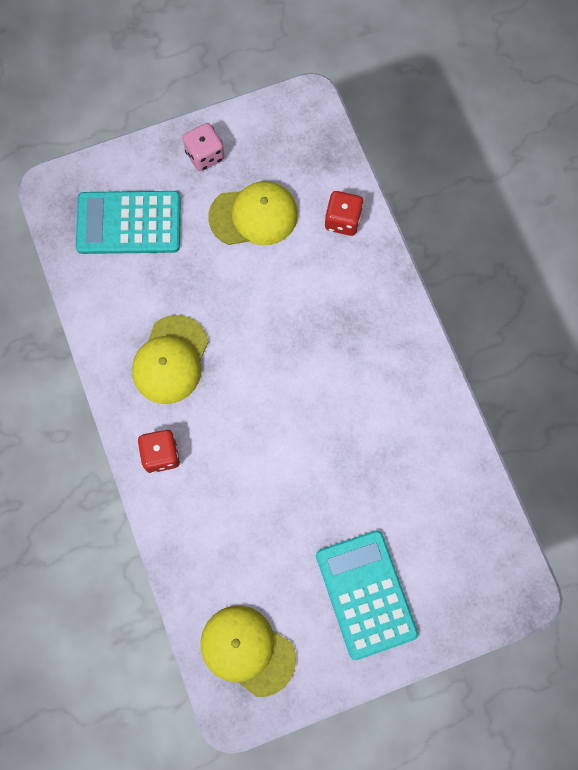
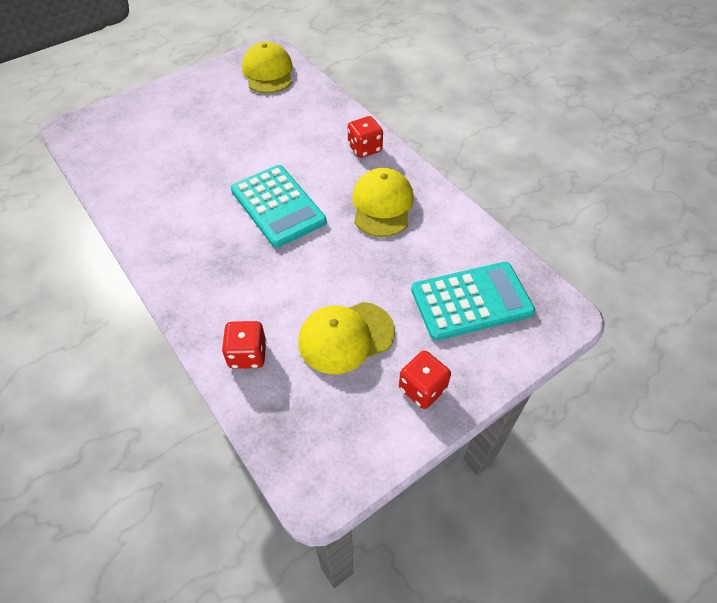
camera: 165 degrees right, 20 degrees down
pink dice [183,123,224,171] -> red dice [399,351,451,409]
yellow cap [200,605,296,697] -> yellow cap turned 120 degrees counterclockwise [242,42,293,93]
turquoise calculator [316,530,418,660] -> turquoise calculator moved to [231,165,327,248]

